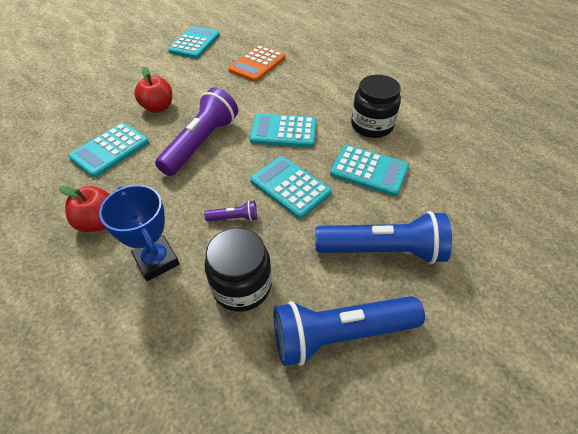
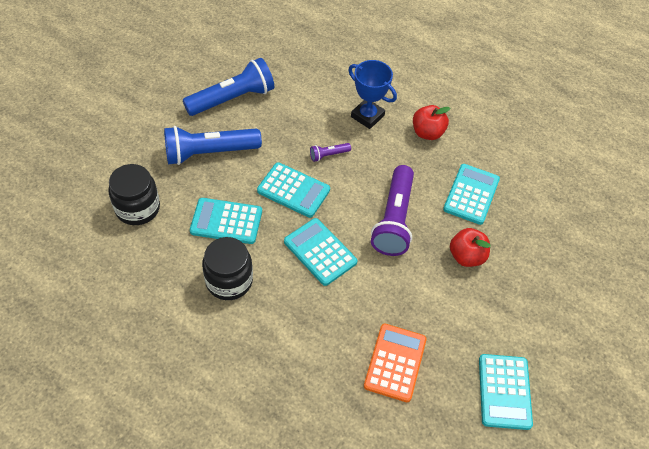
camera: 160 degrees right, 5 degrees up
black jar [204,228,272,312] -> black jar moved to [108,164,160,225]
turquoise calculator [250,113,317,148] -> turquoise calculator turned 120 degrees counterclockwise [284,218,357,286]

